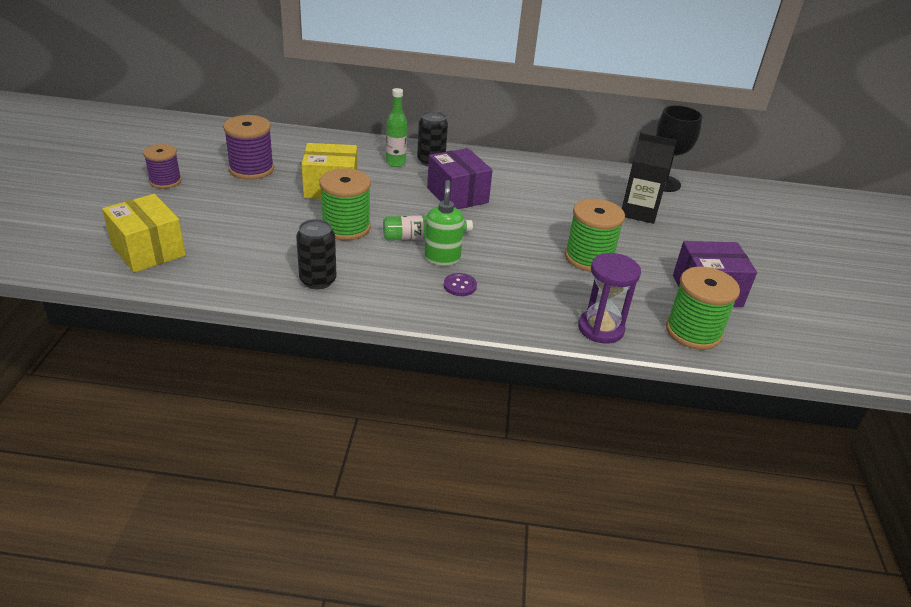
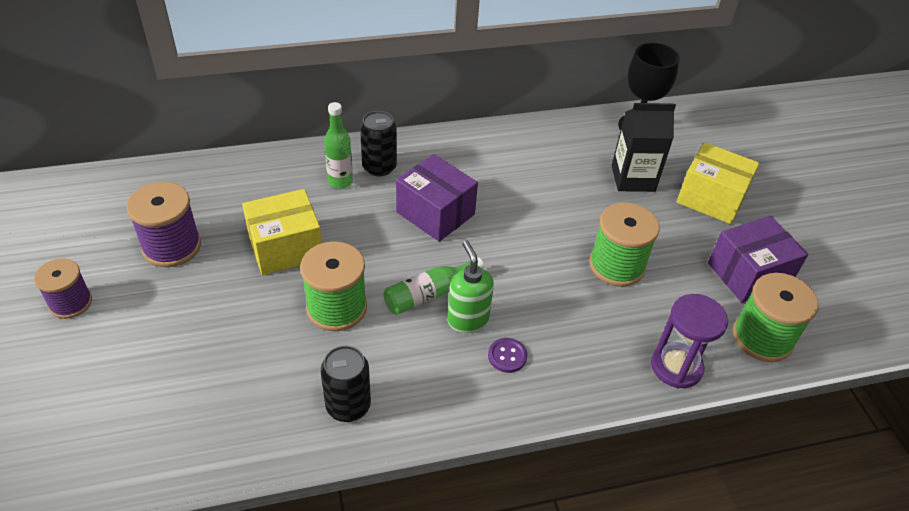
camera: 20 degrees left, 10 degrees up
yellow box [102,194,186,273] -> yellow box moved to [677,142,759,224]

